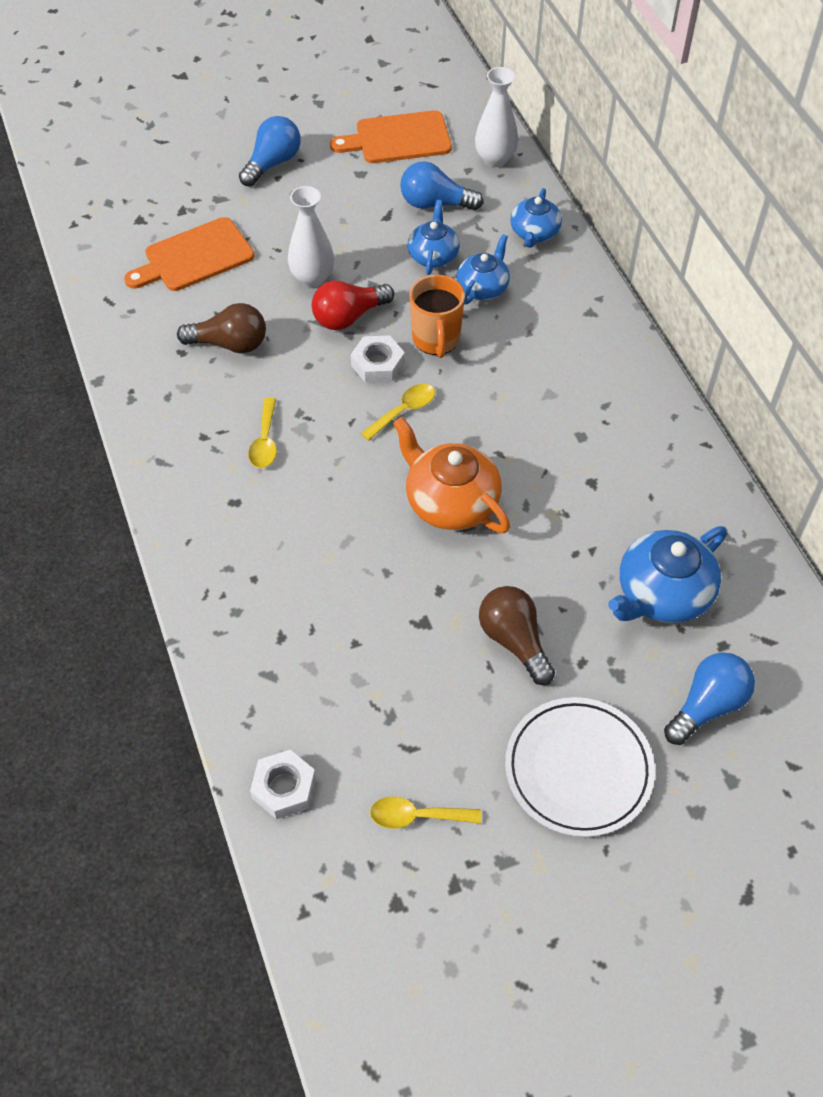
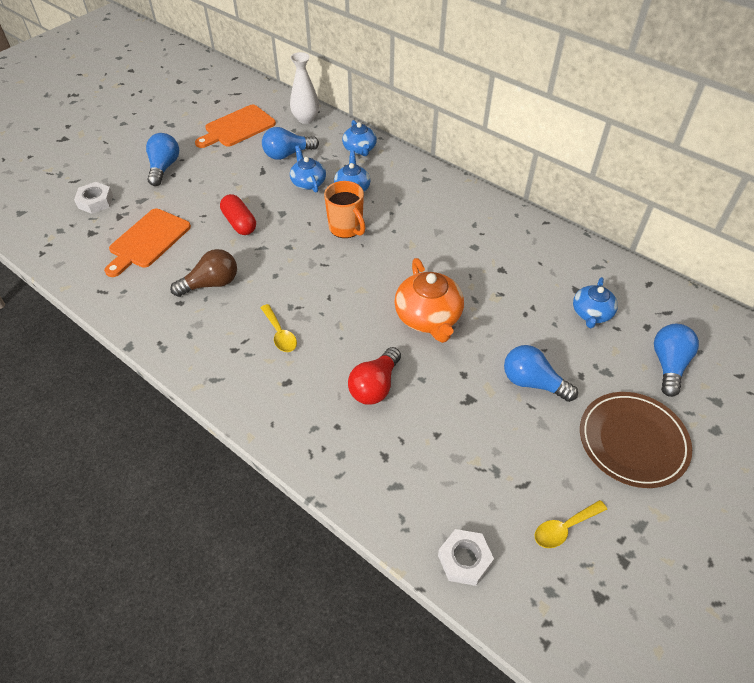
camera: 30 degrees left, 5 degrees down
white vase [288,186,334,287] -> red capsule [220,194,256,235]
red light bulb [312,281,394,330] -> red light bulb moved to [348,347,401,405]
white nut [351,335,405,383] -> white nut moved to [74,182,113,214]
yellow spoon [361,384,435,441] -> none
orange teapot [393,417,510,533] -> orange teapot turned 120 degrees counterclockwise [394,258,464,343]
brown light bulb [479,586,555,685] -> blue light bulb [504,345,578,402]
white plate [505,697,655,837] -> brown plate [580,392,692,488]
blue teapot [608,526,727,623] -> blue teapot [573,277,618,328], size x0.63

